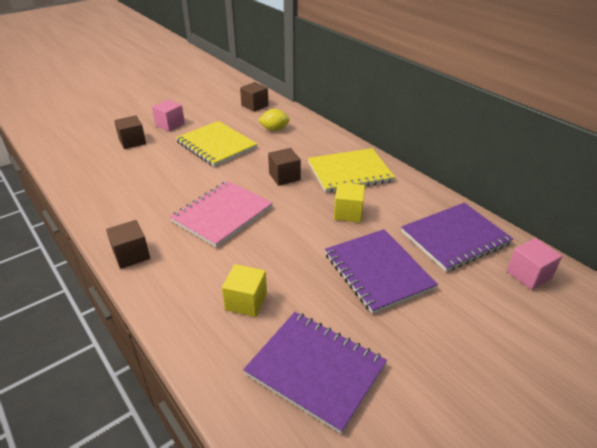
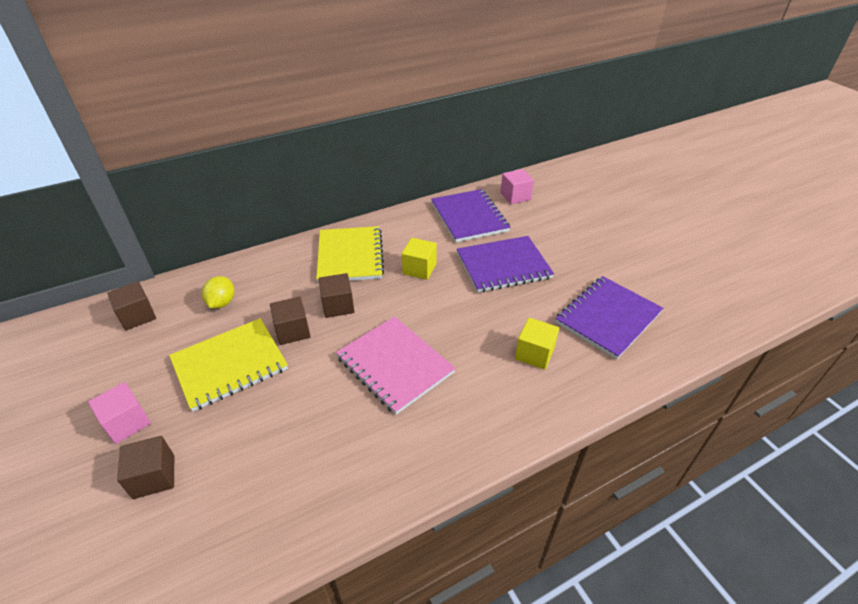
camera: 80 degrees left, 5 degrees up
brown cube [106,220,150,269] -> brown cube moved to [270,297,311,345]

